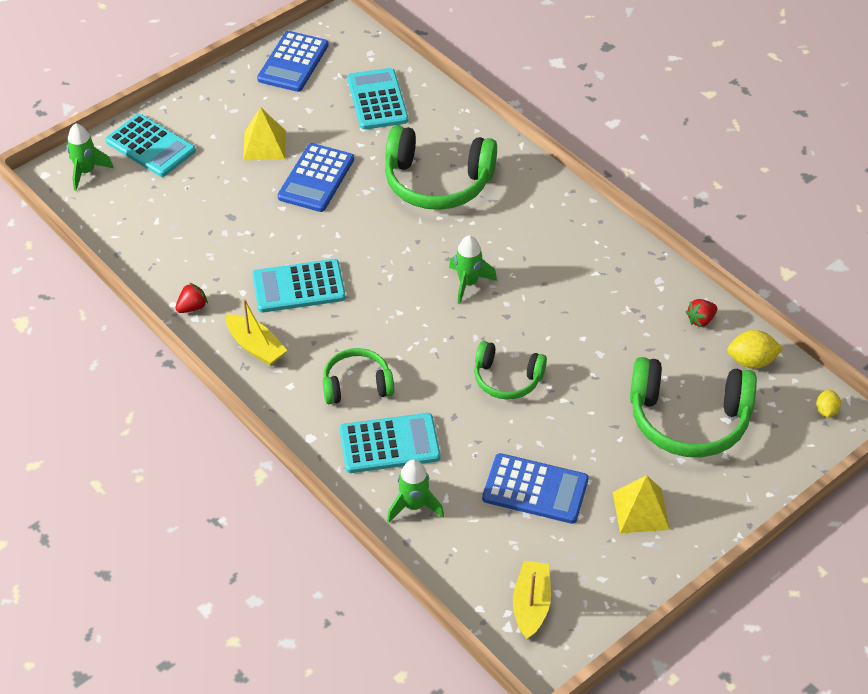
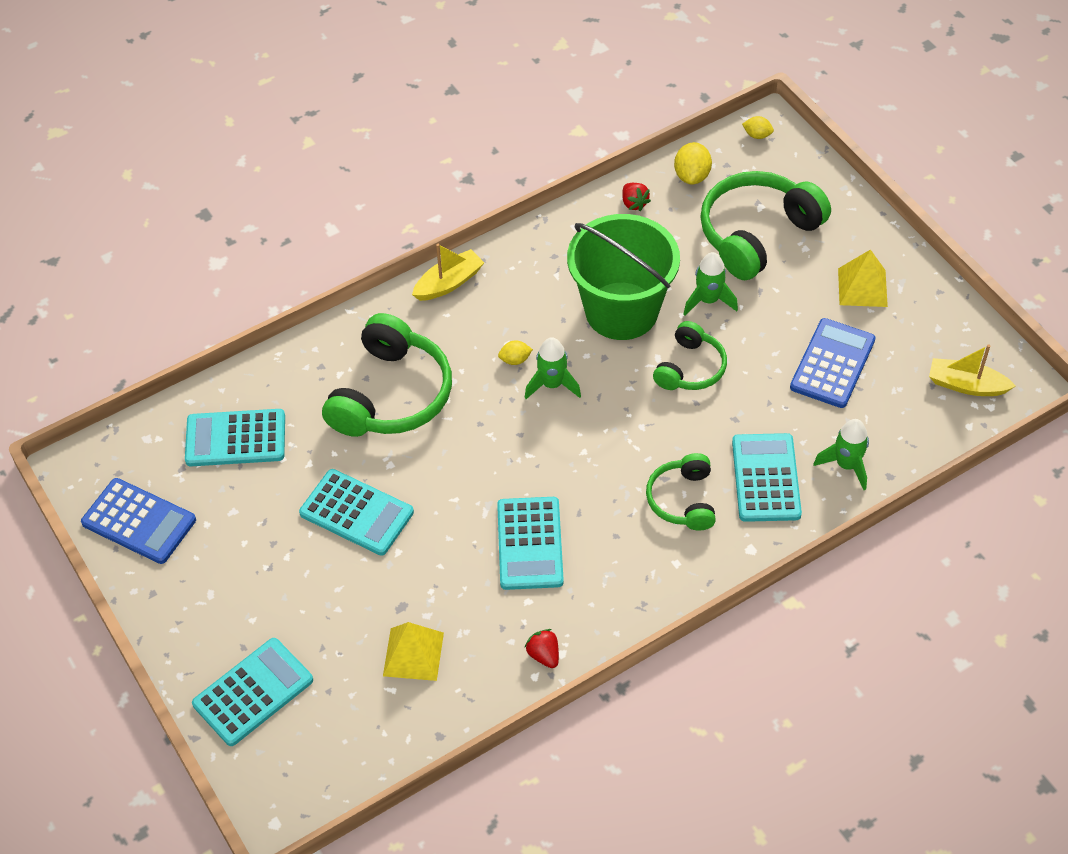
camera: 80 degrees left, 5 degrees up
green rocket [67,123,114,191] -> green rocket moved to [684,252,738,315]
yellow boat [226,299,287,366] -> yellow boat moved to [412,244,484,301]
yellow pyramid [243,107,286,160] -> yellow pyramid moved to [383,622,444,681]
blue calculator [278,143,354,212] -> turquoise calculator [299,469,414,556]
green headphones [630,357,757,457] -> green headphones turned 150 degrees counterclockwise [700,171,831,280]
none -> yellow lemon [498,341,533,365]
none -> green bucket [567,214,680,340]

